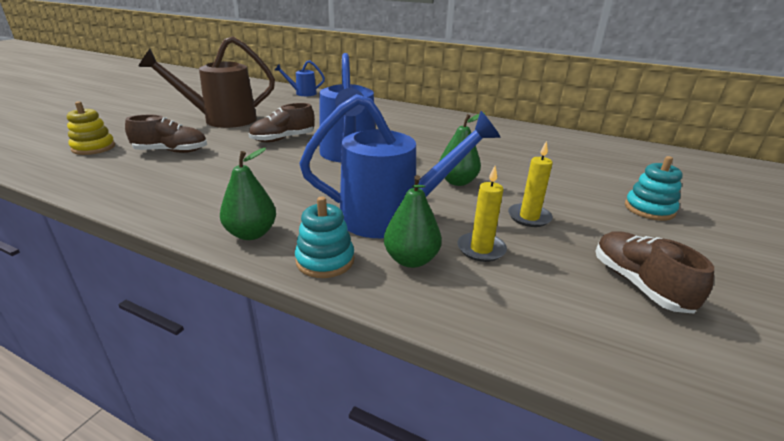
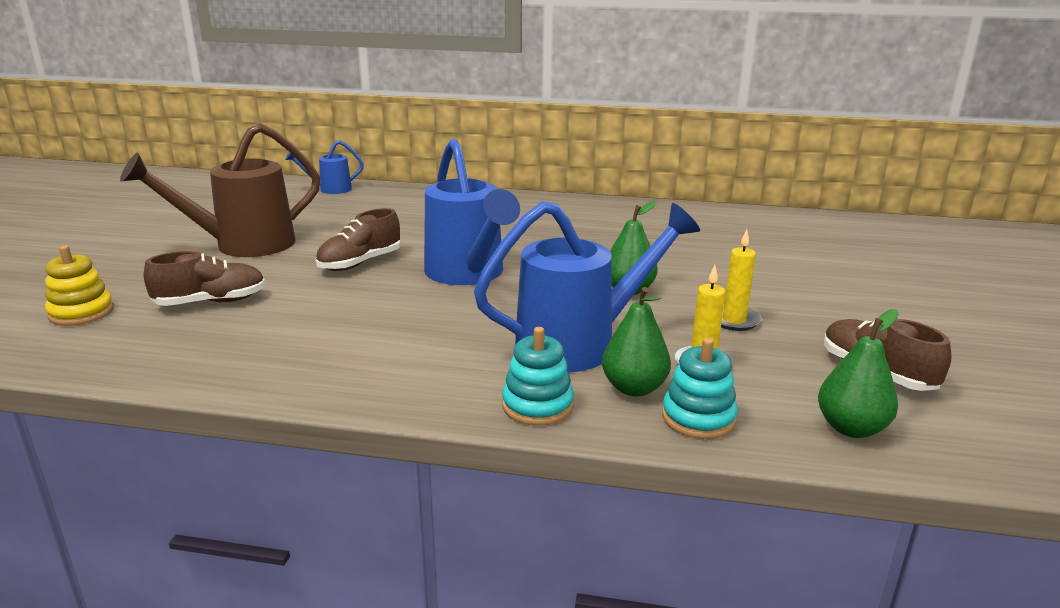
camera: 15 degrees left, 5 degrees down
green pear [220,148,276,240] -> green pear moved to [818,309,899,438]
turquoise stacking toy [625,156,683,221] -> turquoise stacking toy moved to [662,338,738,439]

